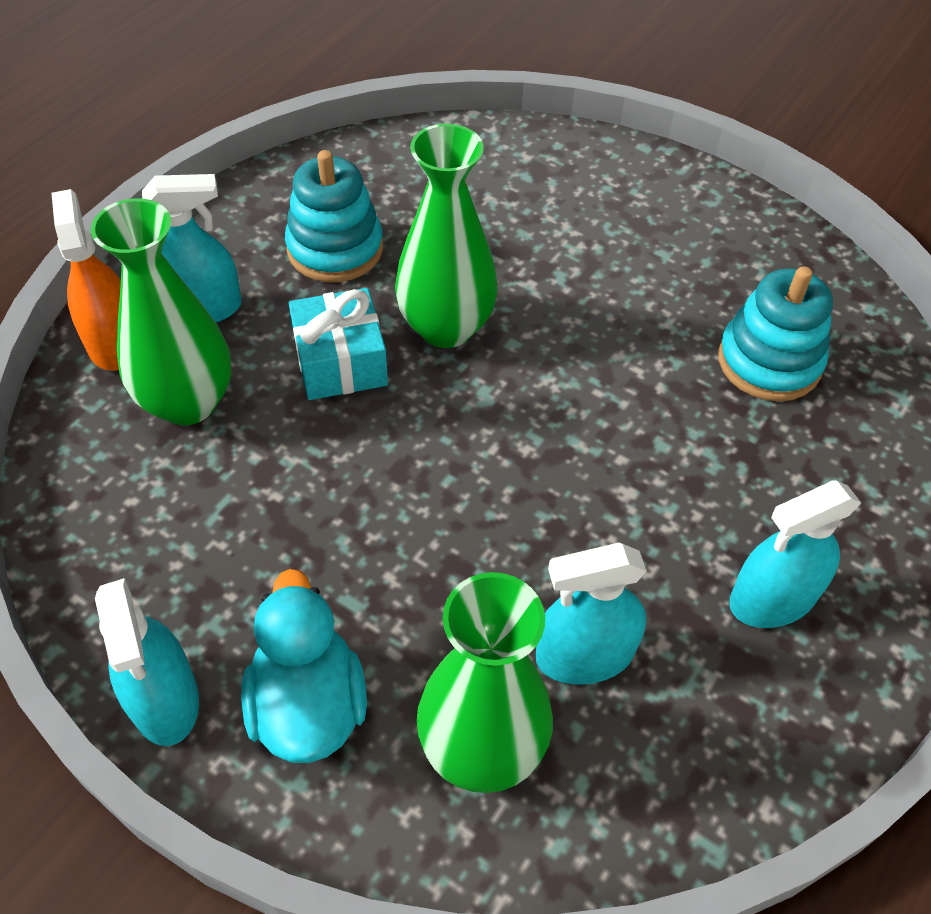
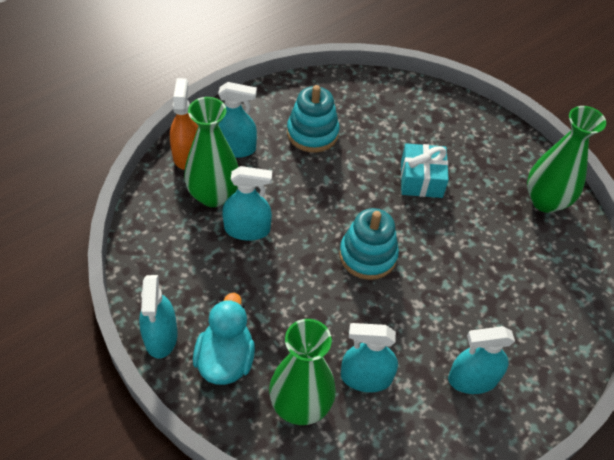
camera: 15 degrees right, 0 degrees up
turquoise gift [288,288,388,400] -> turquoise gift moved to [401,143,449,198]
green vase [395,124,498,348] -> green vase moved to [527,106,606,213]
turquoise stacking toy [718,266,833,401] -> turquoise stacking toy moved to [339,208,399,280]
none -> turquoise spray bottle [222,166,272,241]

